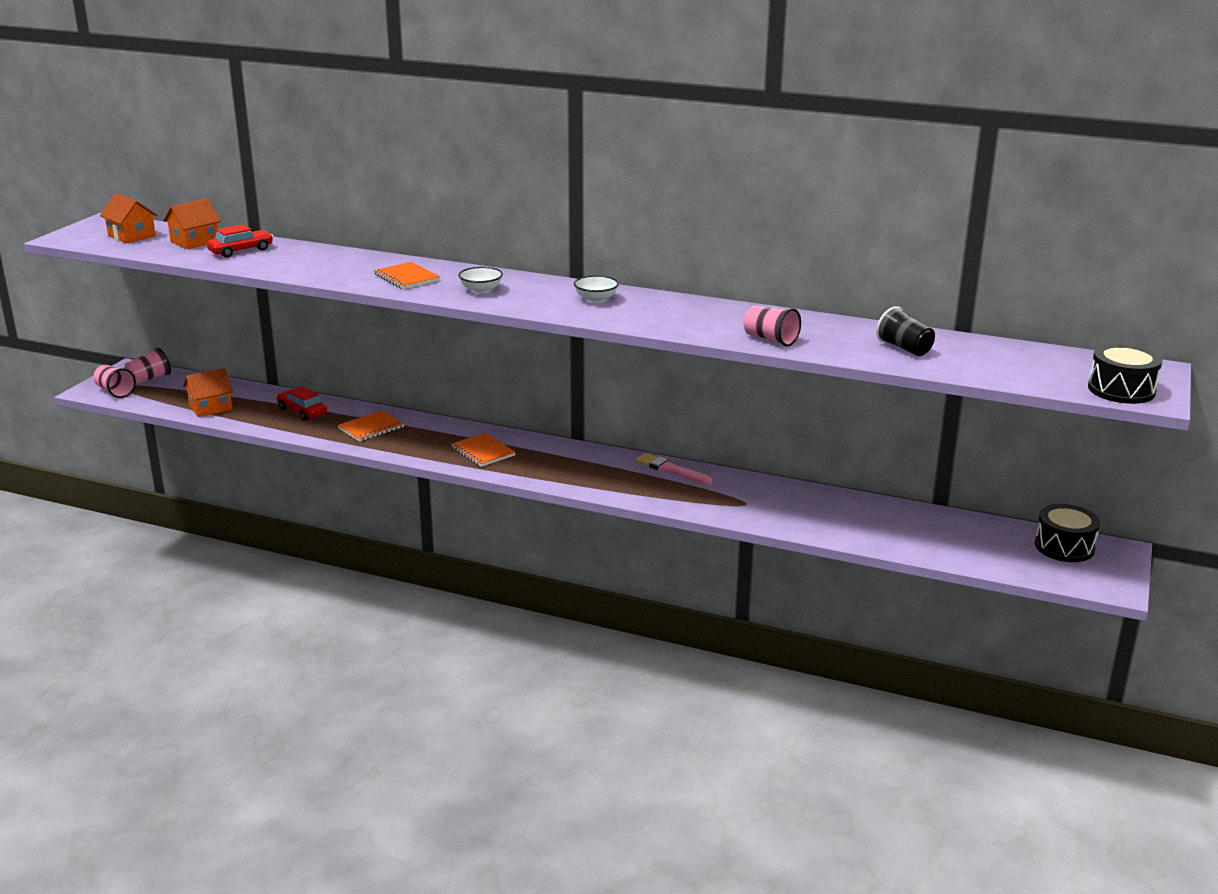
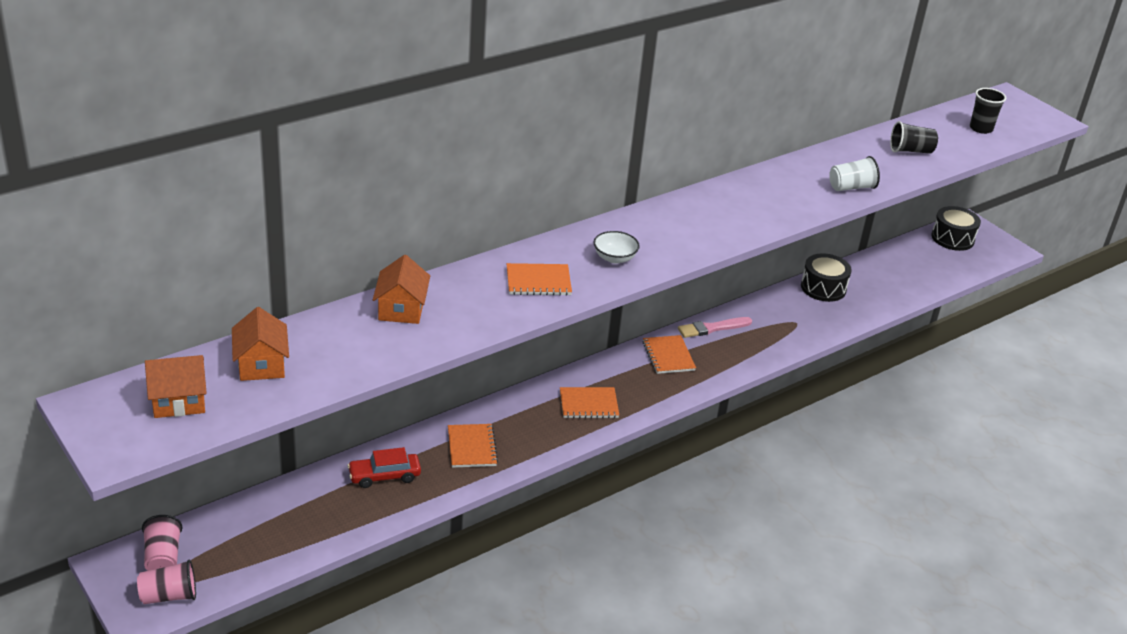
camera: 60 degrees left, 10 degrees up
orange house [183,368,233,417] -> orange house moved to [373,255,430,324]
red car [207,224,273,258] -> none
white bowl [574,275,619,303] -> none
pink cup [744,306,801,347] -> white cup [829,156,880,191]
black drum [1088,343,1163,404] -> black drum moved to [801,253,852,302]
none -> orange notebook [643,335,696,374]
none -> black cup [970,88,1006,134]

